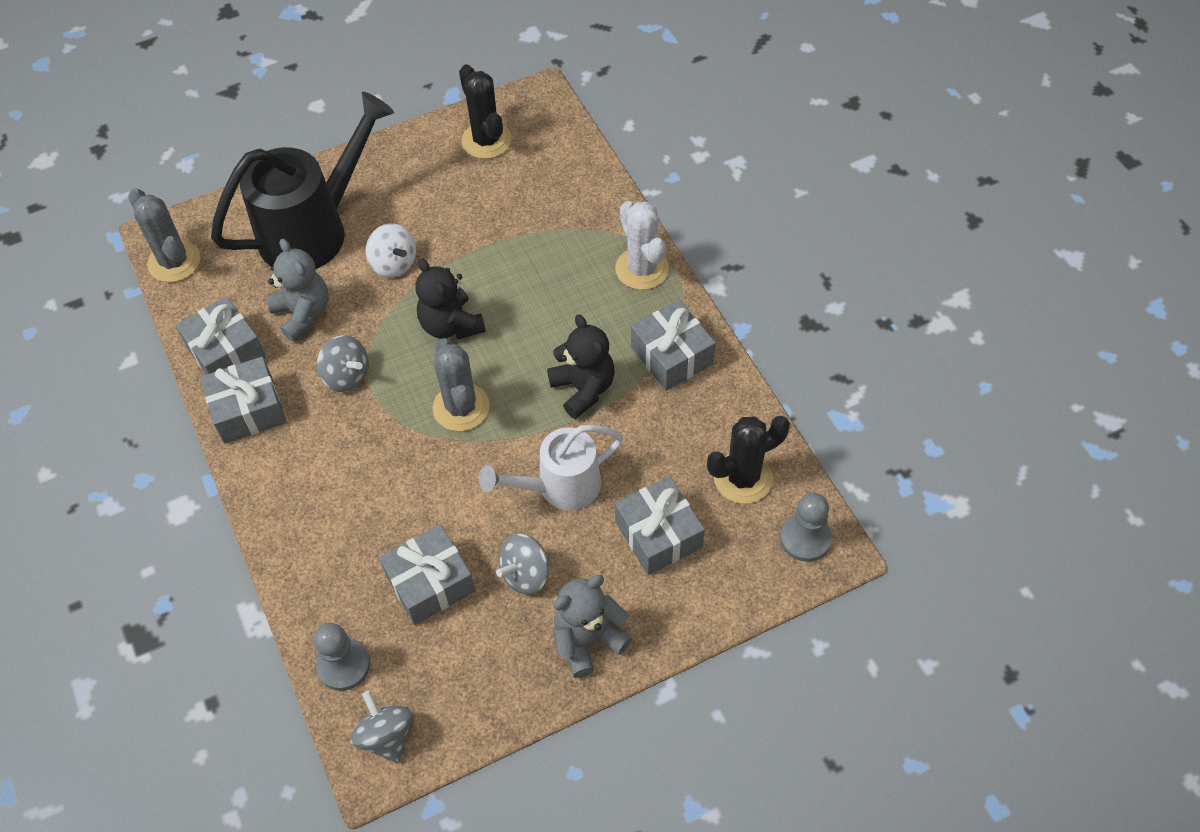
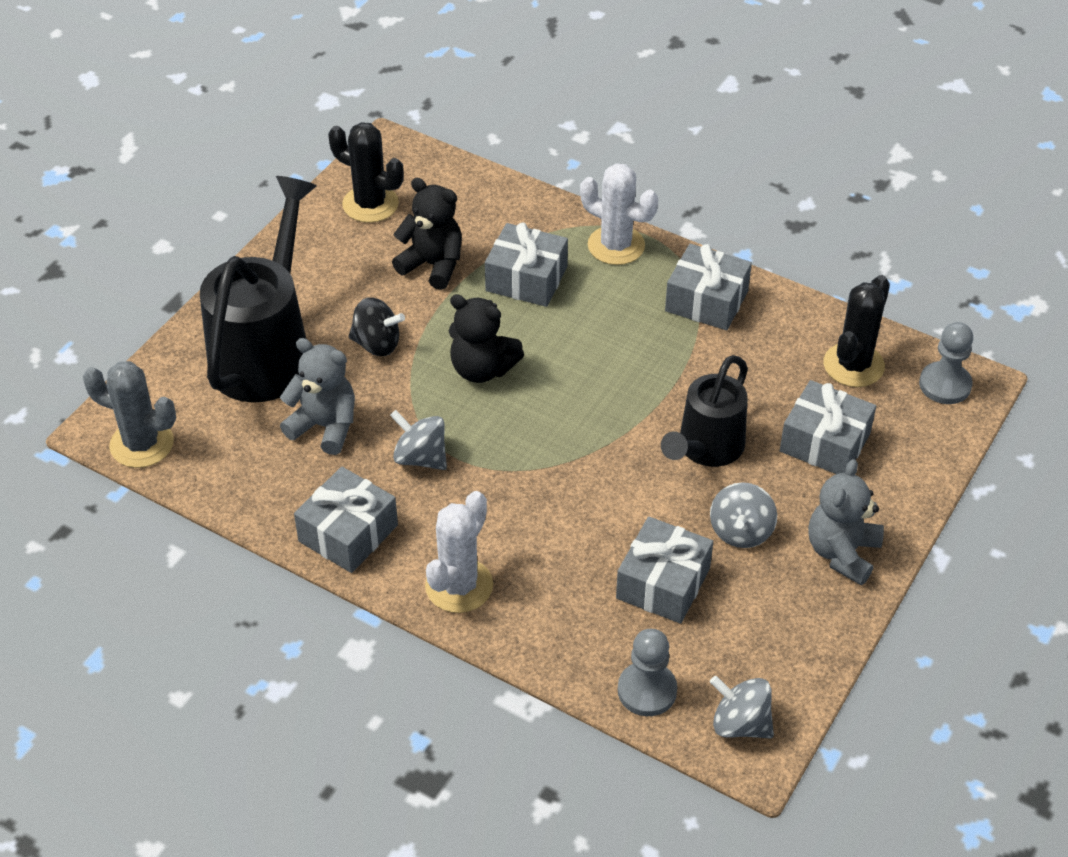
camera: 35 degrees left, 10 degrees down
grey gift [176,296,266,375] -> grey gift moved to [485,223,568,307]
grey spinning top [317,335,369,392] -> grey spinning top turned 150 degrees counterclockwise [390,410,447,470]
white spinning top [366,223,416,278] -> black spinning top [348,297,405,356]
grey cactus [433,338,490,431] -> none
white watering can [479,425,623,510] -> black watering can [661,355,748,467]
black teddy bear [547,314,615,419] -> black teddy bear moved to [392,178,462,290]
none -> white cactus [425,491,493,613]

